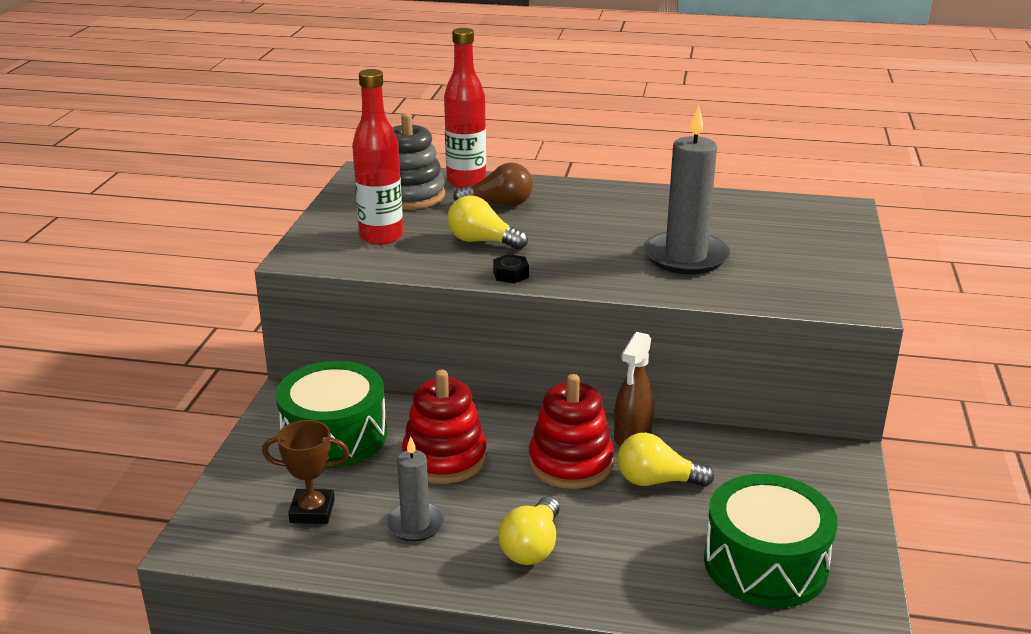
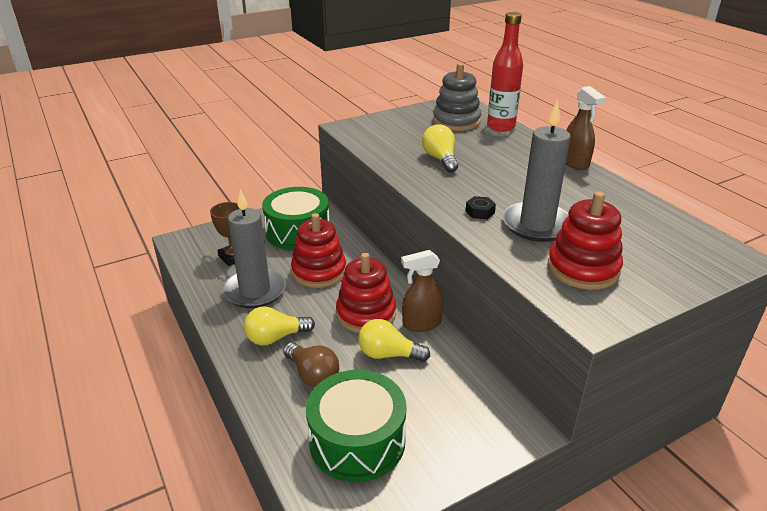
camera: 50 degrees right, 5 degrees up
red bottle [352,69,403,245] -> none
grey candle [386,436,445,541] -> grey candle [222,189,286,308], size x1.71
brown light bulb [453,163,533,206] -> brown light bulb moved to [283,343,339,388]
black nut [493,254,529,284] -> black nut moved to [466,196,496,219]
yellow light bulb [617,433,714,487] -> yellow light bulb turned 45 degrees counterclockwise [358,319,430,362]
none -> red stacking toy [548,191,623,290]
none -> brown spray bottle [566,86,606,170]

